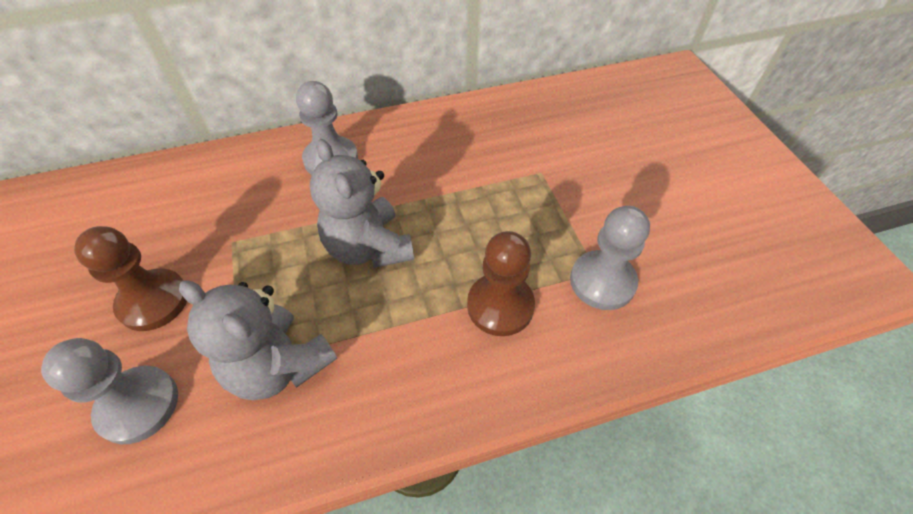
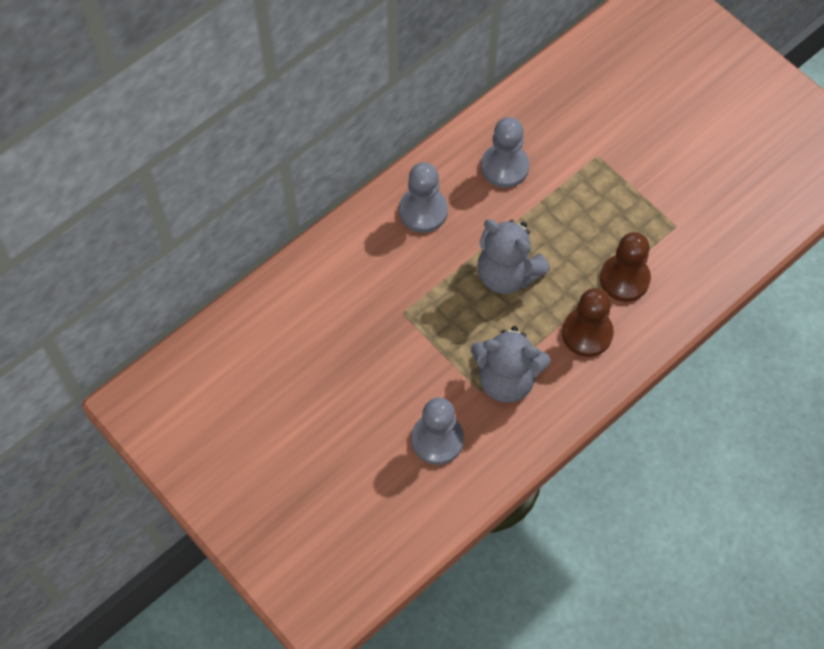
camera: 25 degrees left, 10 degrees up
brown pawn [74,226,187,331] -> brown pawn moved to [562,288,614,357]
grey pawn [570,206,650,310] -> grey pawn moved to [481,117,529,188]

